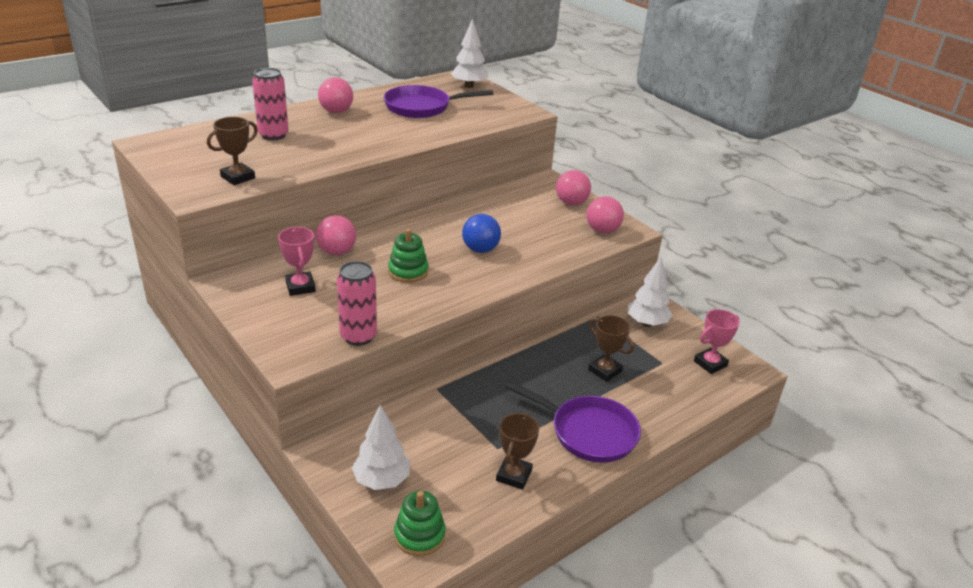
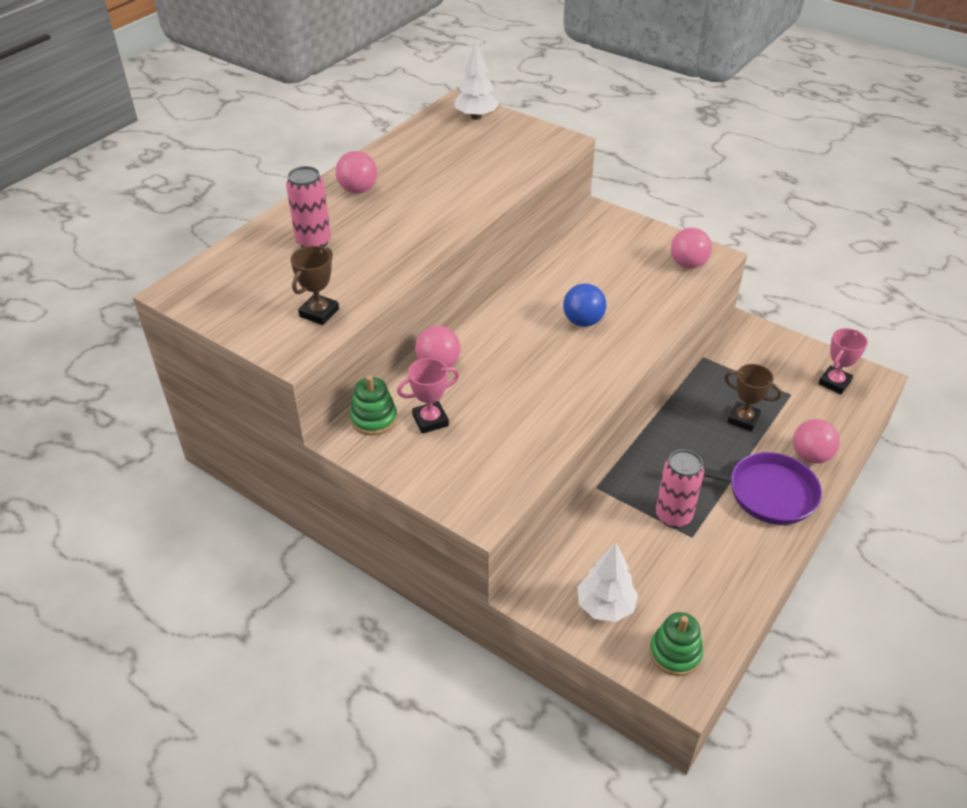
camera: 15 degrees left, 10 degrees up
pink trophy [278,227,316,296] -> pink trophy turned 75 degrees counterclockwise [397,358,460,434]
pink can [337,261,377,346] -> pink can moved to [656,449,704,528]
purple pan [384,85,493,118] -> none
green stacking toy [388,229,428,283] -> green stacking toy moved to [350,376,397,435]
brown trophy [496,413,539,490] -> none
pink ball [556,170,591,205] -> pink ball moved to [793,419,840,464]
white tree [628,257,672,327] -> none

